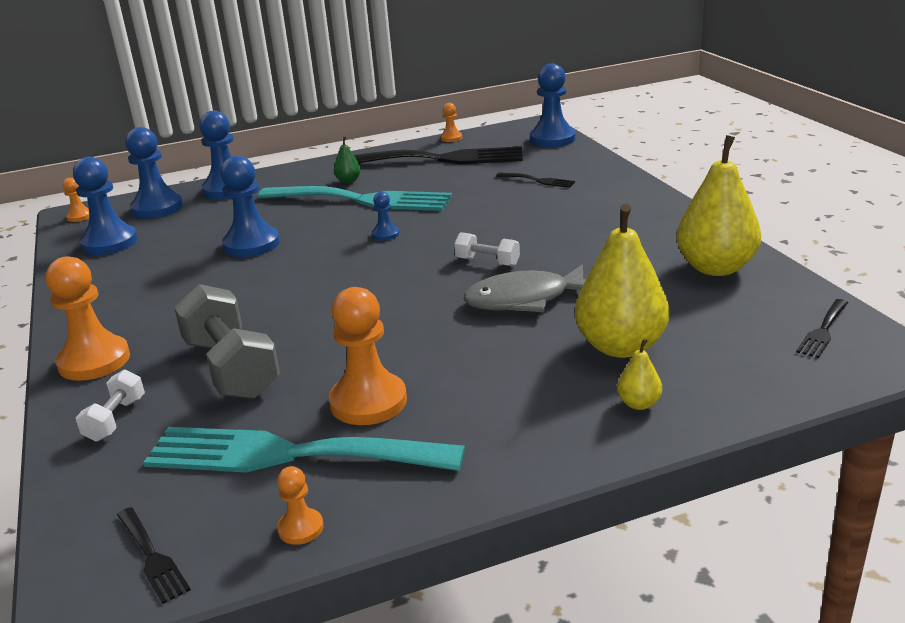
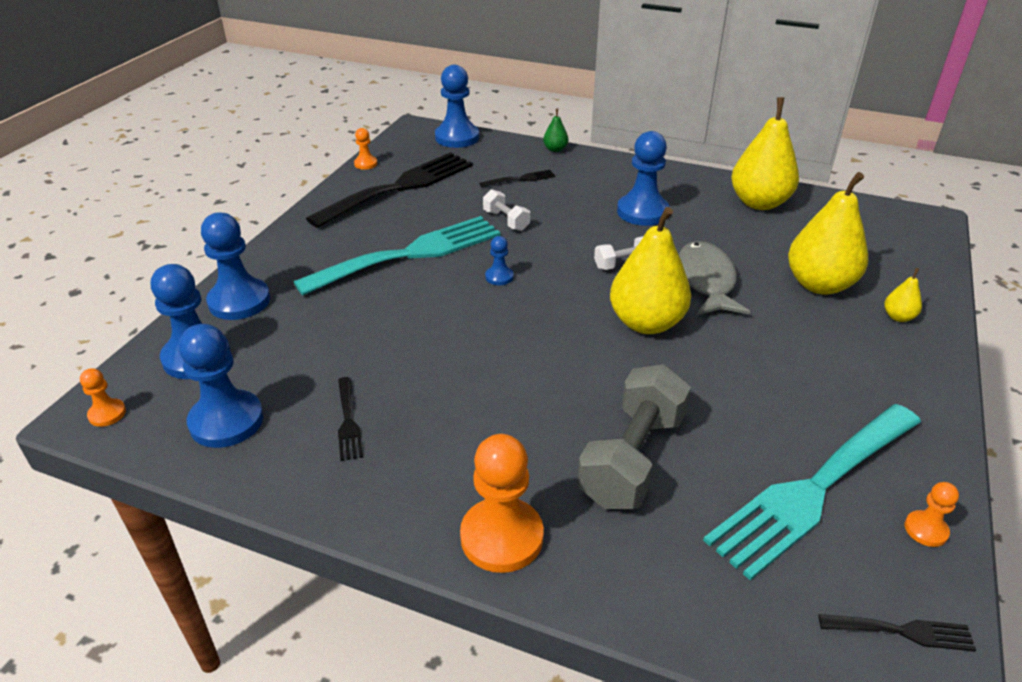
camera: 50 degrees left, 10 degrees up
white dumbbell [76,370,145,442] -> white dumbbell moved to [483,189,530,231]
grey dumbbell [174,284,280,399] -> grey dumbbell turned 75 degrees counterclockwise [577,364,691,509]
blue pawn [220,156,280,257] -> blue pawn moved to [617,131,670,226]
orange pawn [329,287,407,425] -> none
green pear [334,137,361,183] -> green pear moved to [543,109,568,152]
grey fish [464,265,586,312] -> grey fish turned 150 degrees clockwise [679,241,750,315]
black fork [796,299,848,358] -> black fork moved to [338,377,363,461]
none -> yellow pear [610,207,691,334]

